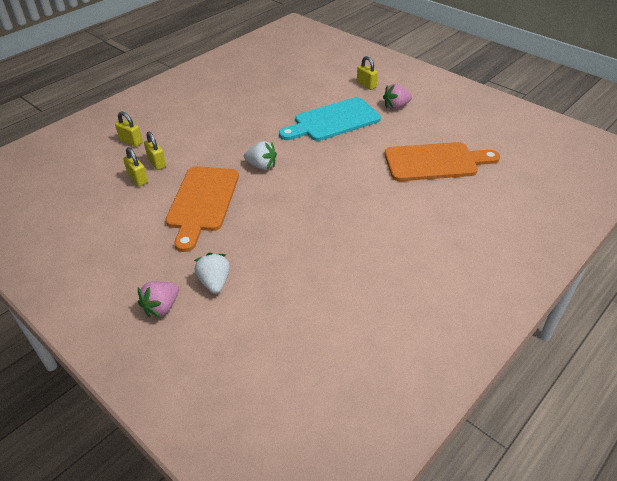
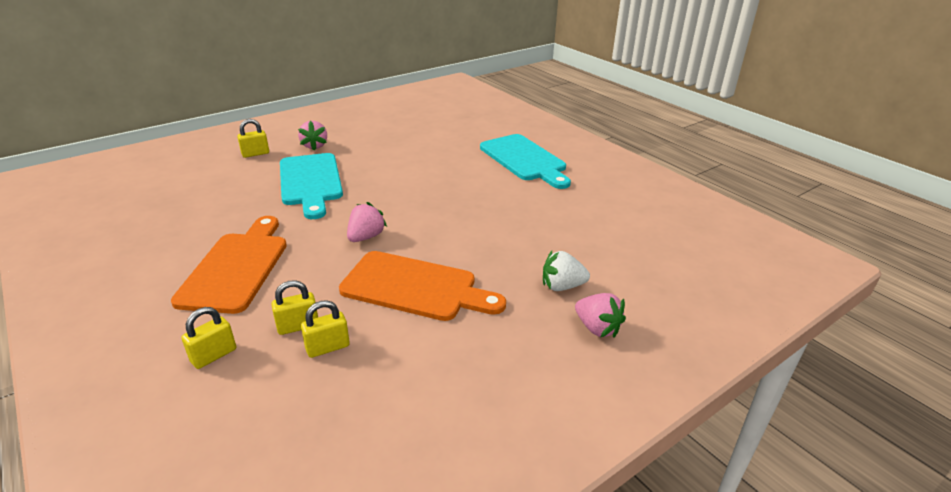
camera: 80 degrees left, 10 degrees down
white strawberry [244,141,277,170] -> pink strawberry [347,202,387,242]
orange cutting board [385,142,500,181] -> orange cutting board moved to [171,216,287,314]
none -> turquoise cutting board [480,134,571,189]

